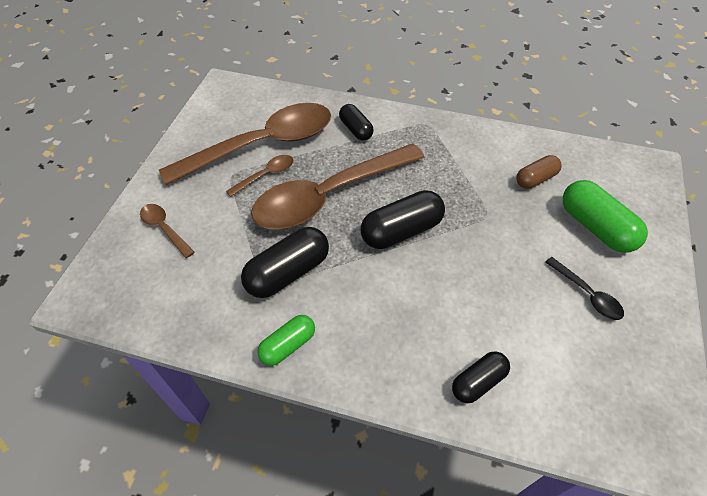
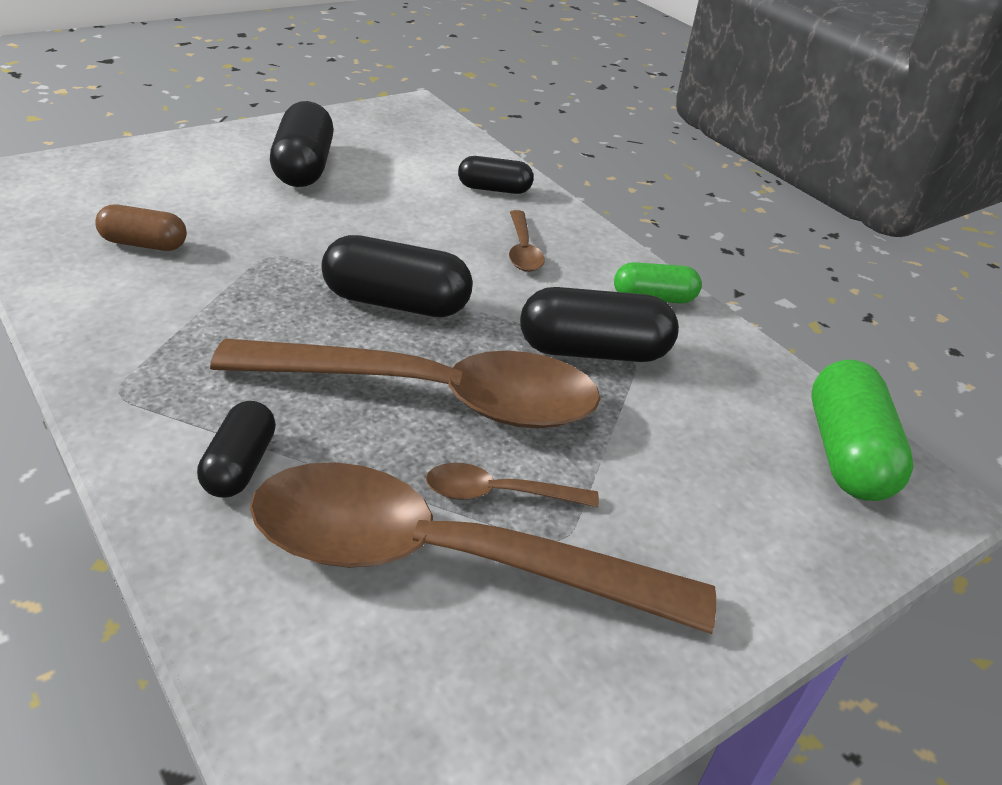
camera: 145 degrees left, 15 degrees down
brown spoon [140,204,195,258] -> brown spoon moved to [509,210,545,272]
black spoon [545,257,624,320] -> black capsule [270,101,334,187]
green capsule [563,180,648,253] -> green capsule moved to [812,360,913,501]

